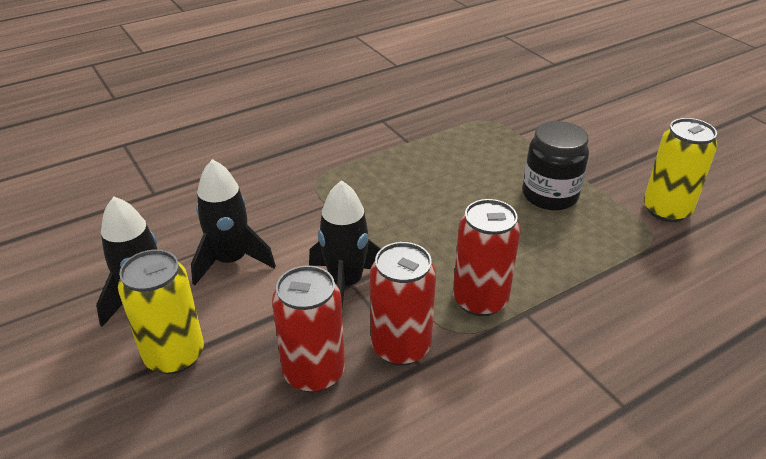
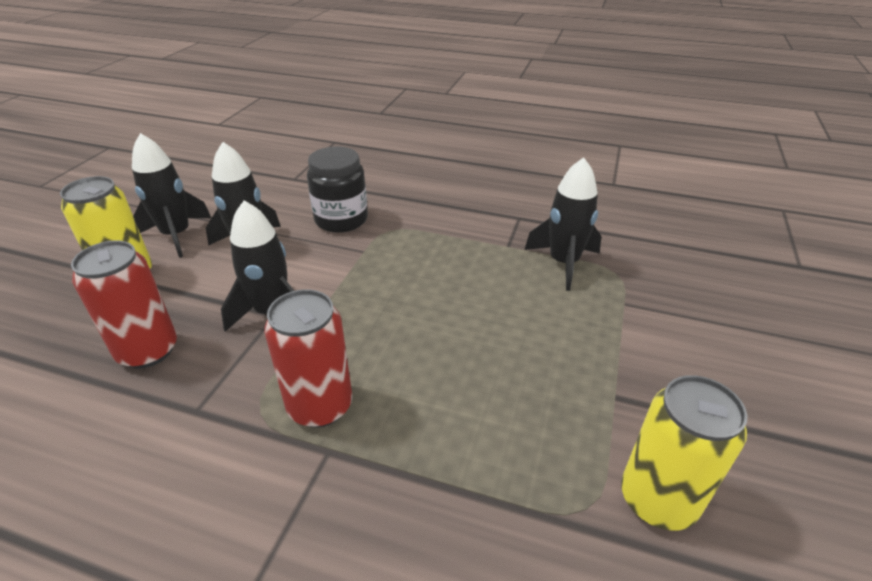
camera: 50 degrees right, 0 degrees up
red can [370,242,436,365] -> none
black jar [523,121,589,210] -> black jar moved to [307,147,368,233]
none -> black rocket [525,157,601,291]

